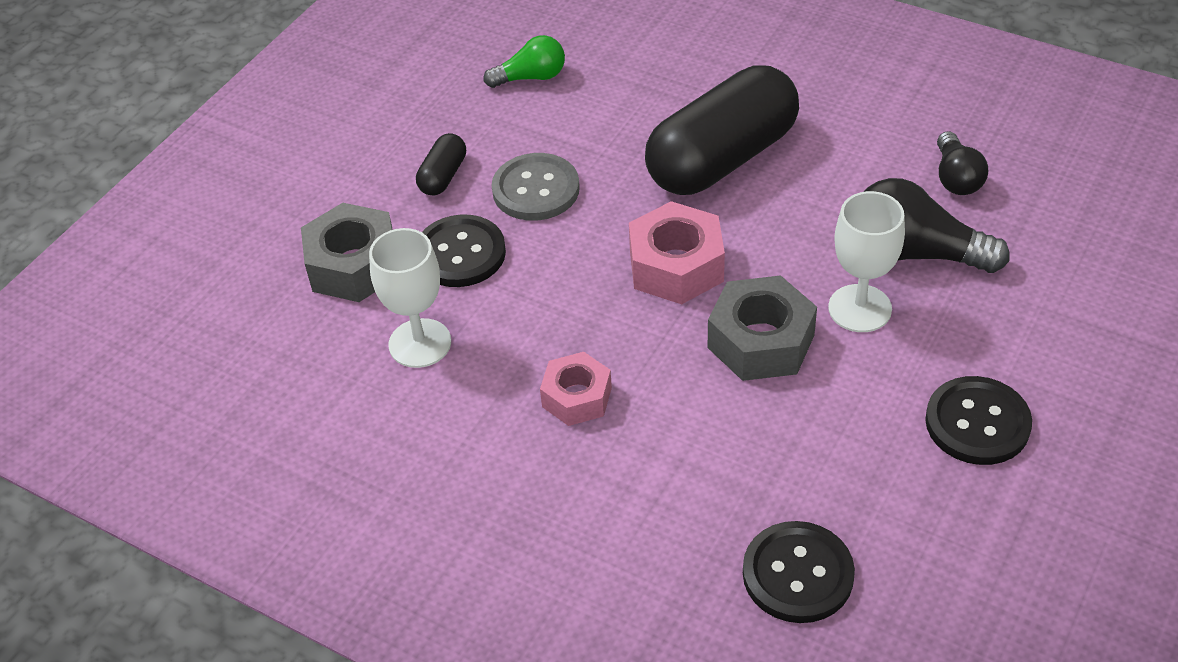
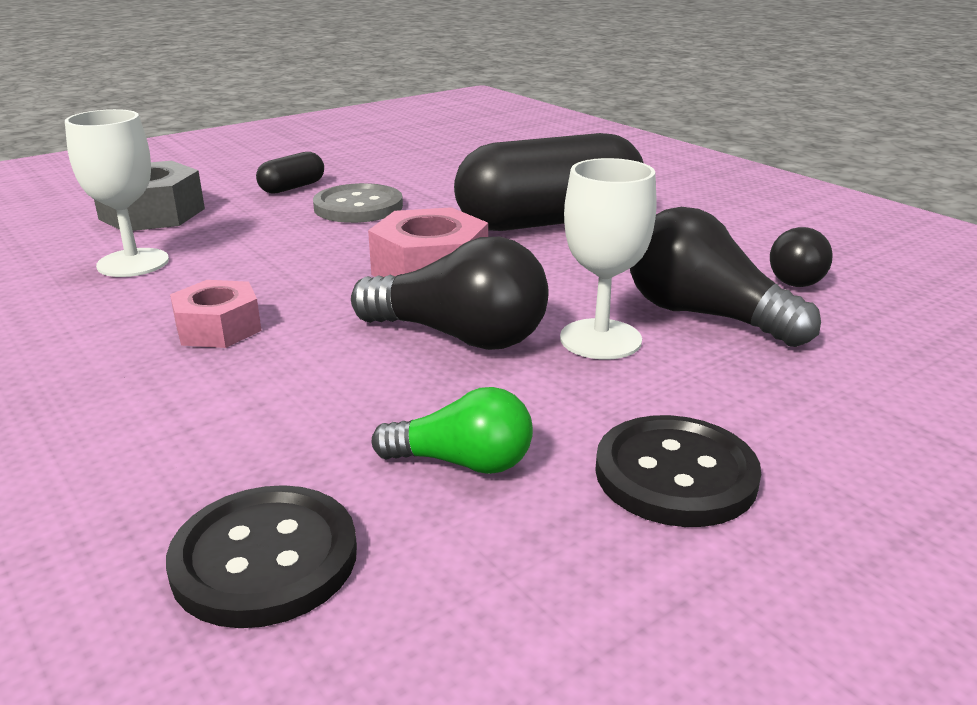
camera: 20 degrees right, 20 degrees down
black button [422,214,506,287] -> none
green light bulb [483,35,565,88] -> green light bulb moved to [371,387,533,474]
grey nut [708,275,817,381] -> black light bulb [351,237,549,350]

